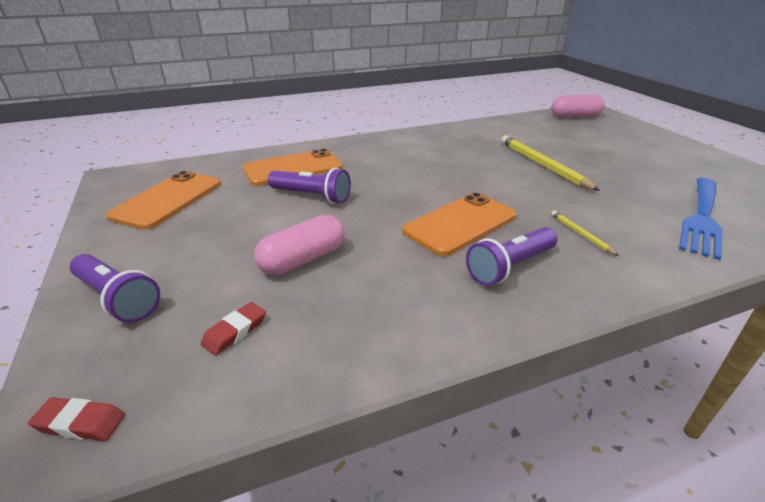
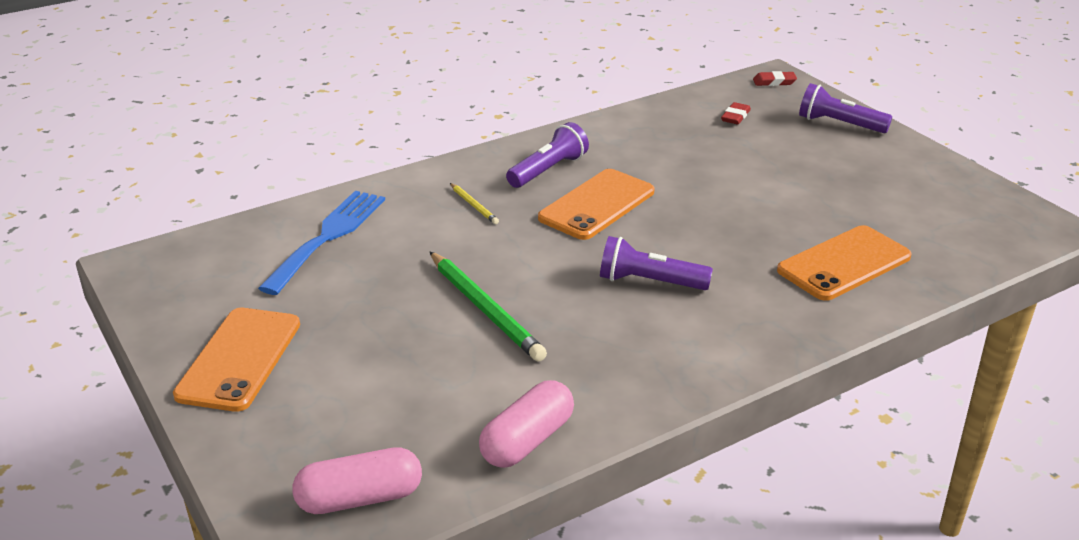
camera: 170 degrees right, 0 degrees up
orange phone [106,171,221,230] -> orange phone moved to [173,308,300,412]
pink capsule [254,215,345,275] -> pink capsule moved to [479,380,574,468]
purple flashlight [268,168,351,204] -> purple flashlight moved to [600,236,713,290]
yellow pencil [501,135,600,191] -> green pencil [430,252,547,362]

